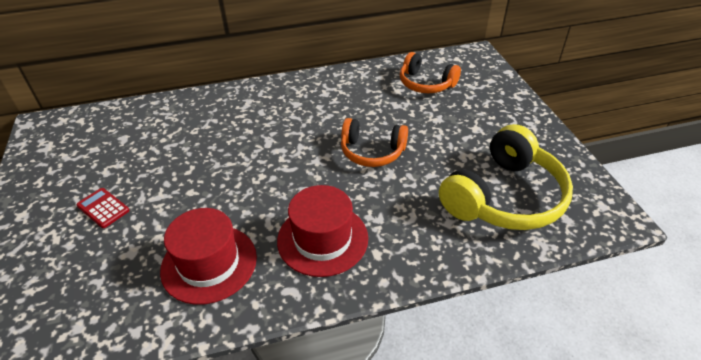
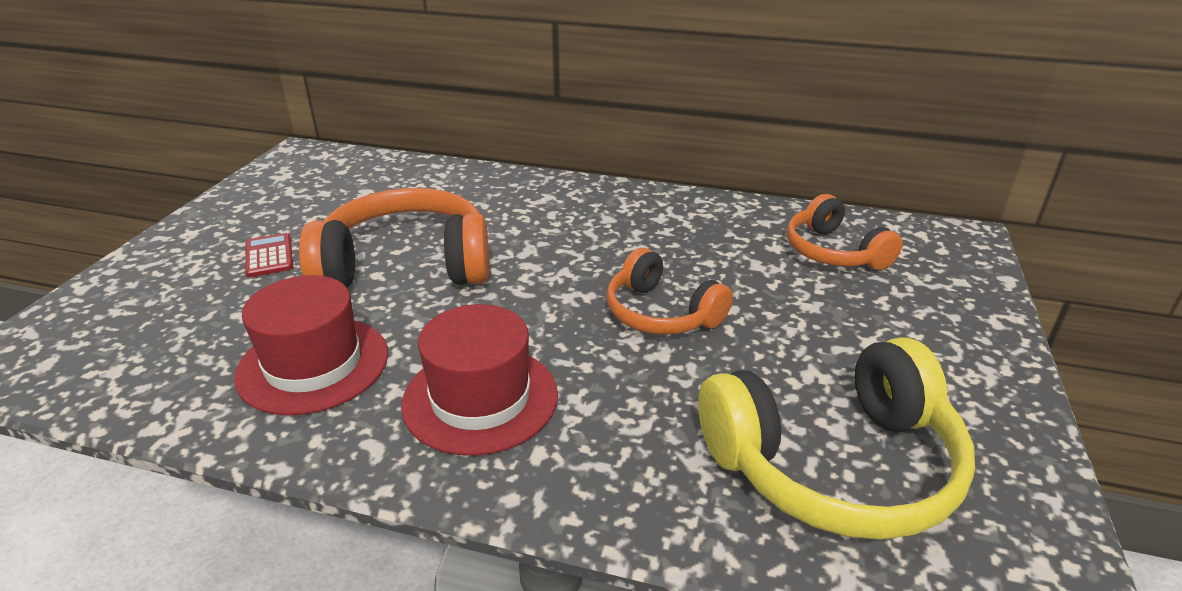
camera: 30 degrees right, 10 degrees down
none -> orange headphones [299,188,489,288]

